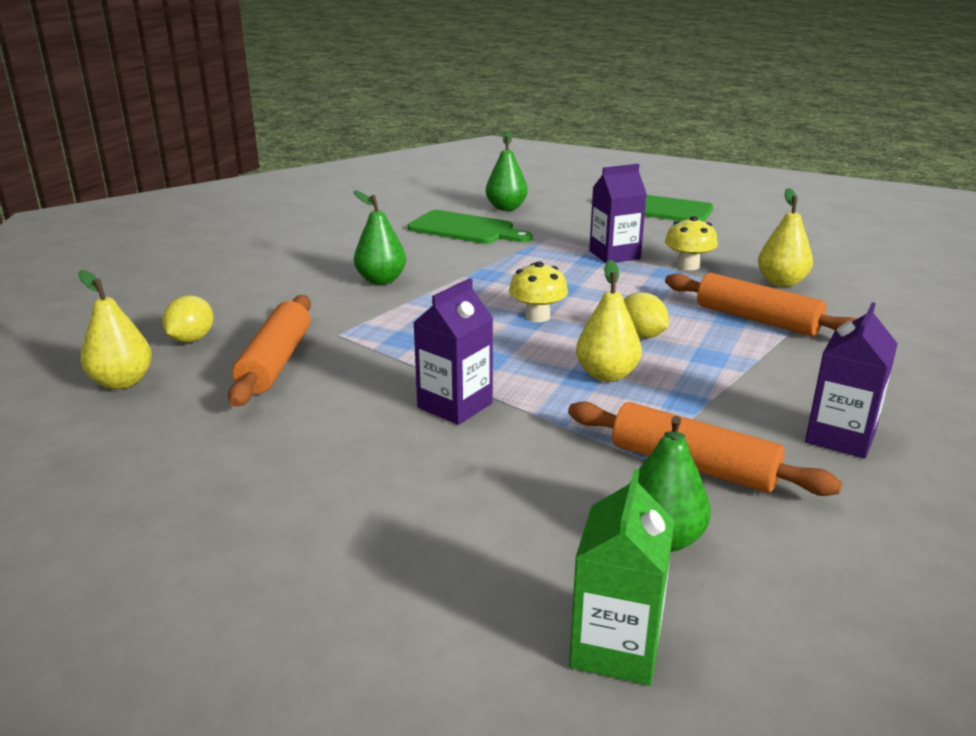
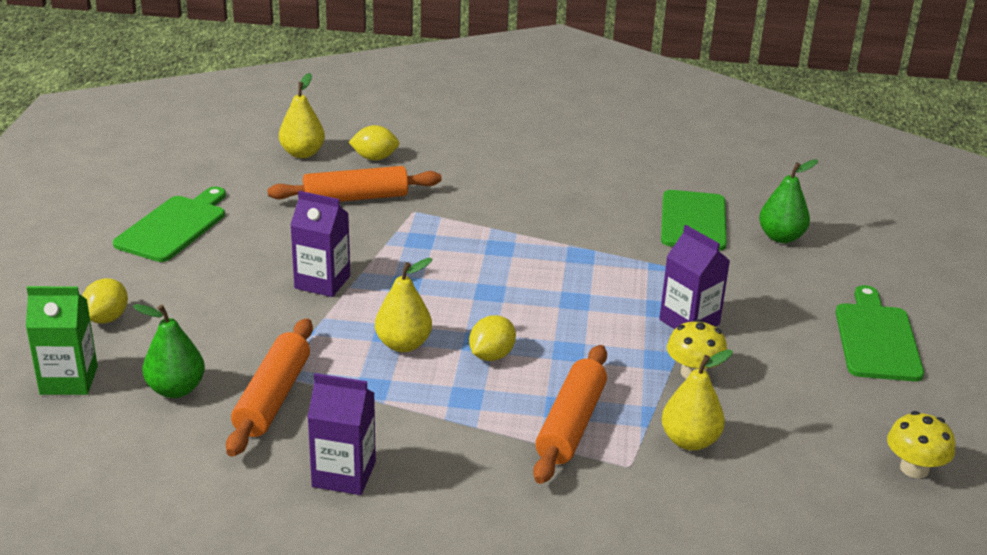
camera: 70 degrees right, 5 degrees up
green pear [354,190,406,285] -> none
yellow mushroom [509,261,568,322] -> yellow mushroom moved to [887,411,955,478]
none -> yellow lemon [82,278,128,324]
none -> green cutting board [113,187,226,262]

